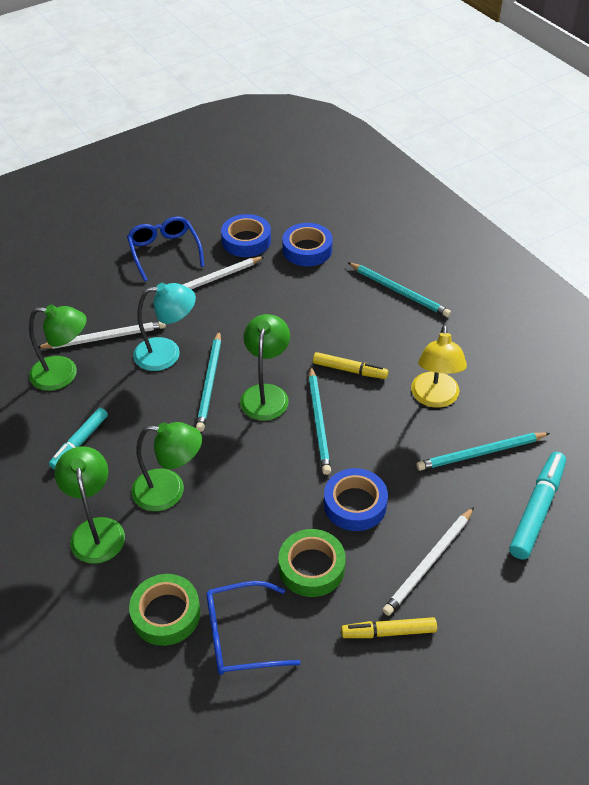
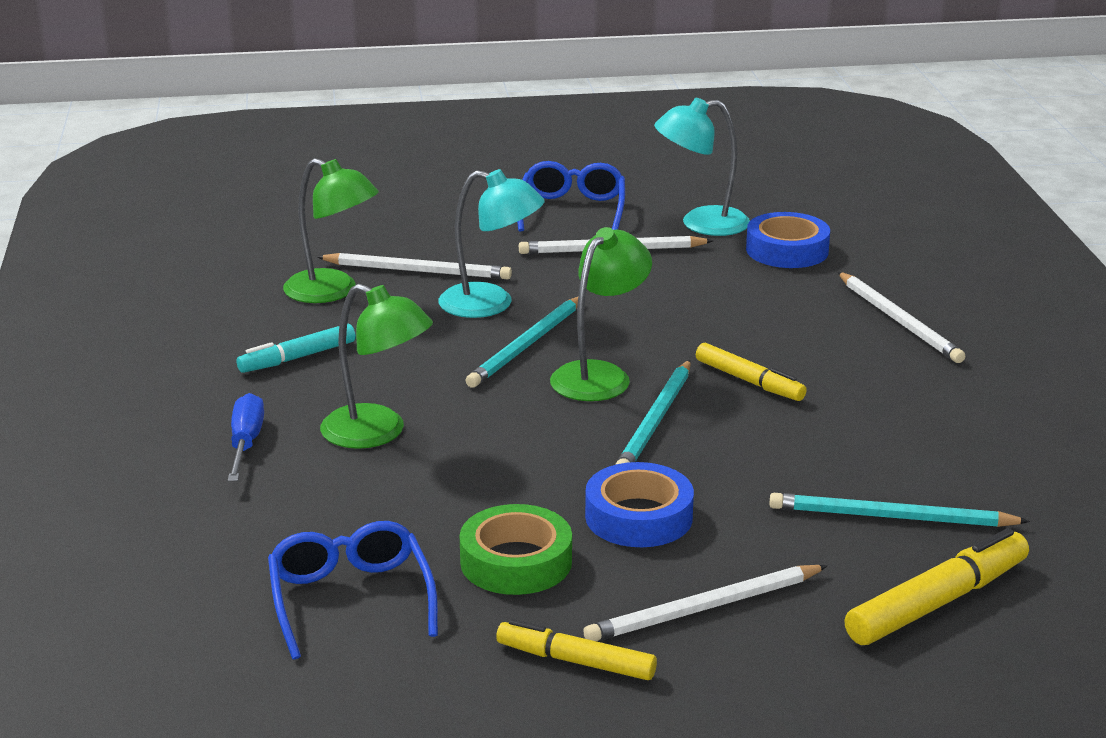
camera: 25 degrees right, 20 degrees down
green lamp [55,446,125,564] -> blue screwdriver [228,393,264,481]
green tape [129,574,201,646] -> none
blue glasses [206,581,300,675] -> blue glasses turned 60 degrees clockwise [268,521,438,660]
blue tape [221,214,271,257] -> turquoise lamp [654,98,750,236]
turquoise pencil [347,262,451,317] -> white pencil [838,272,966,363]
yellow lamp [411,325,467,408] -> none
turquoise marker [509,452,566,559] -> yellow marker [844,528,1029,645]

